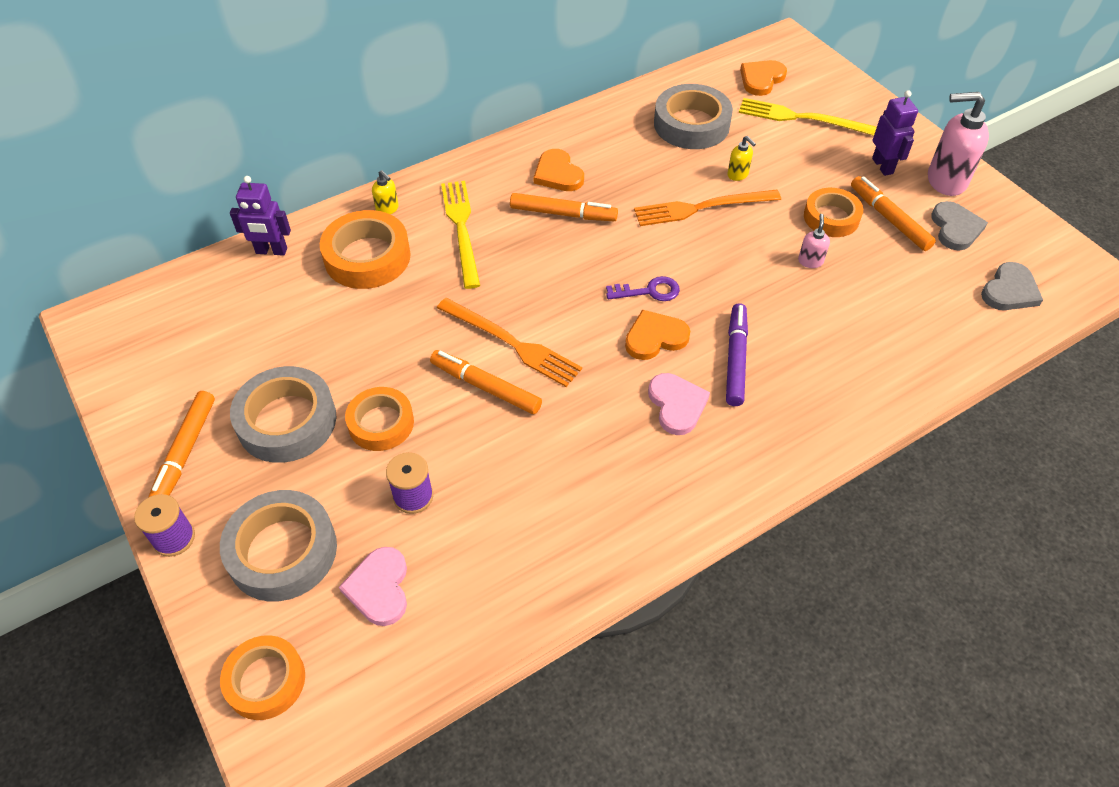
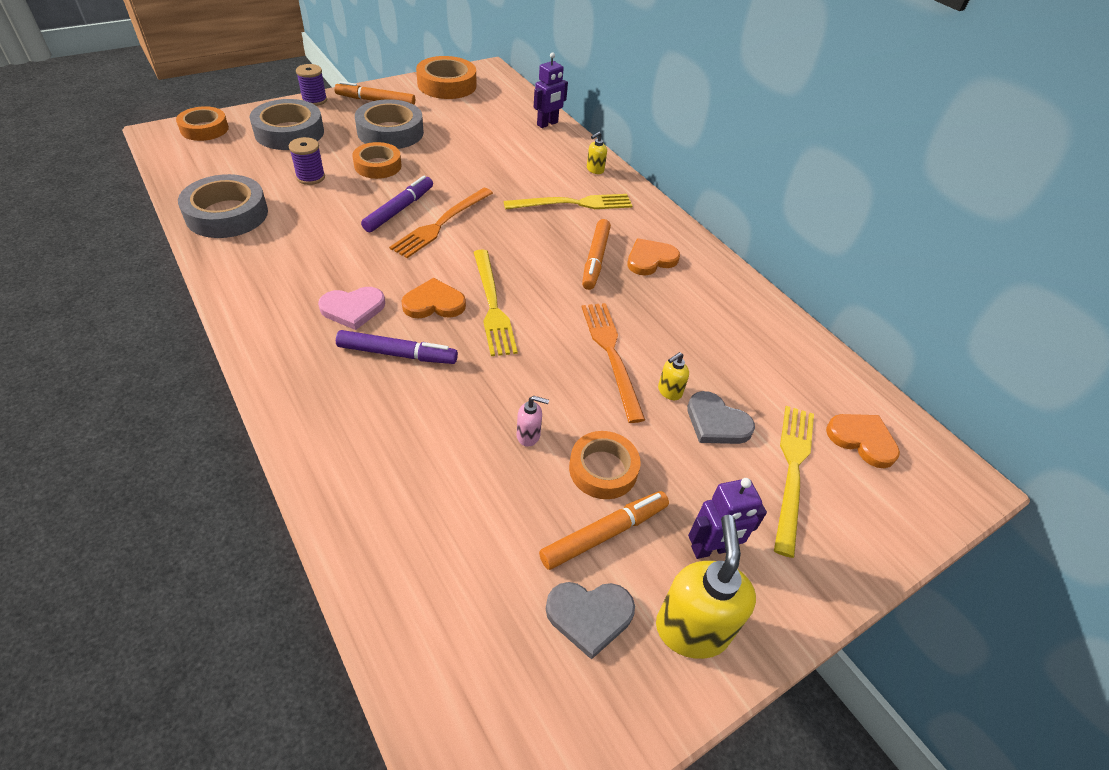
camera: 85 degrees right, 5 degrees down
purple robot [230,176,291,256] -> purple robot turned 135 degrees counterclockwise [534,52,568,128]
orange tape [320,210,411,289] -> orange tape moved to [416,56,476,99]
pink heart [339,547,407,626] -> none
orange marker [430,350,542,414] -> purple marker [361,176,433,232]
purple key [606,276,680,301] -> yellow fork [473,250,518,356]
orange heart [625,310,690,360] -> orange heart turned 75 degrees counterclockwise [401,278,466,319]
grey tape [654,84,733,149] -> grey tape moved to [178,174,268,238]
pink soap dispenser [928,92,989,196] -> yellow soap dispenser [656,515,756,659]
grey heart [981,262,1043,310] -> grey heart moved to [687,391,755,444]

